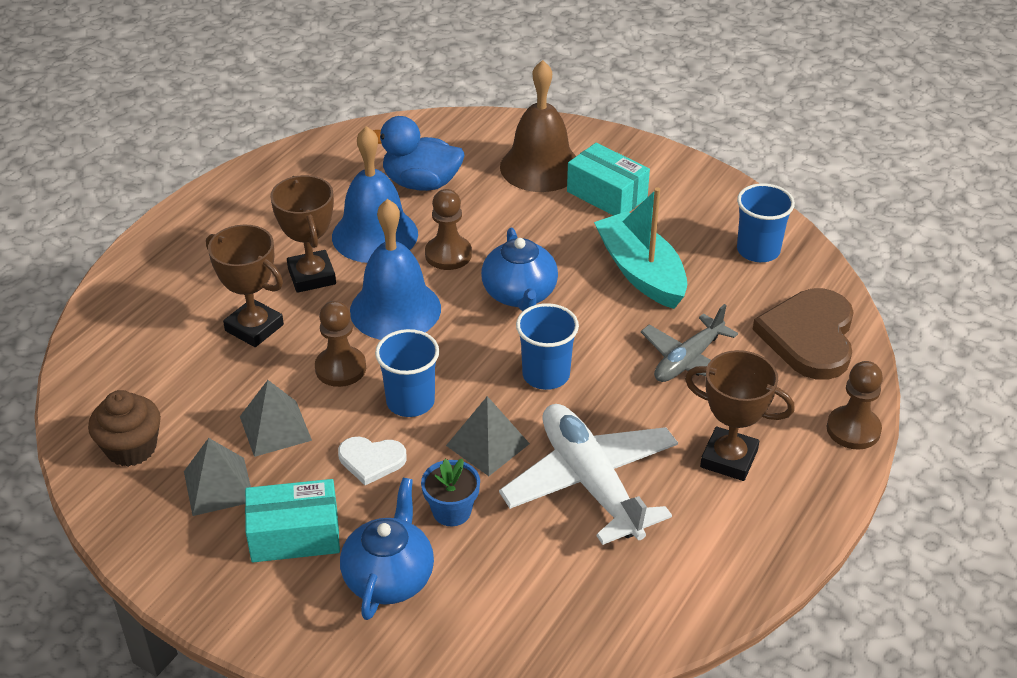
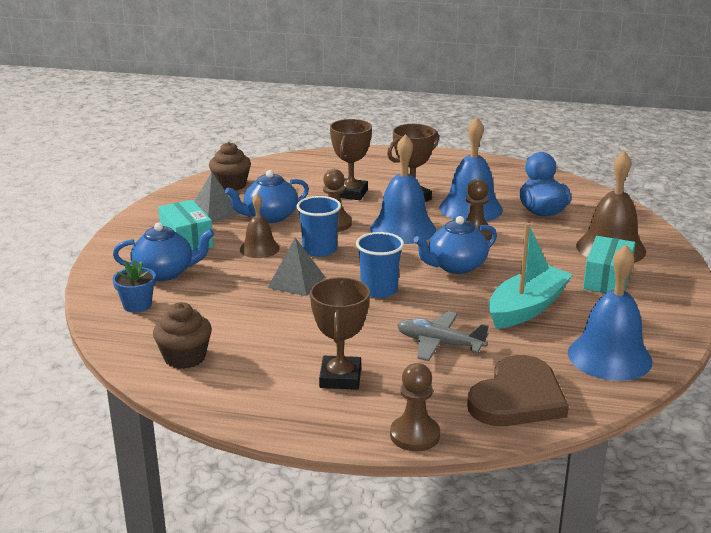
camera: 70 degrees right, 15 degrees down
grey pyramid [240,380,312,457] -> blue teapot [225,170,309,223]
white heart [338,437,407,485] -> brown bell [240,194,280,258]
blue flower pot [421,459,480,526] -> blue flower pot moved to [112,260,156,313]
white plane [499,404,678,545] -> none
blue cup [737,183,795,262] -> blue bell [568,245,653,381]
brown heart [753,288,854,380] -> brown heart turned 135 degrees clockwise [467,355,569,426]
none -> brown cupcake [153,302,212,369]

